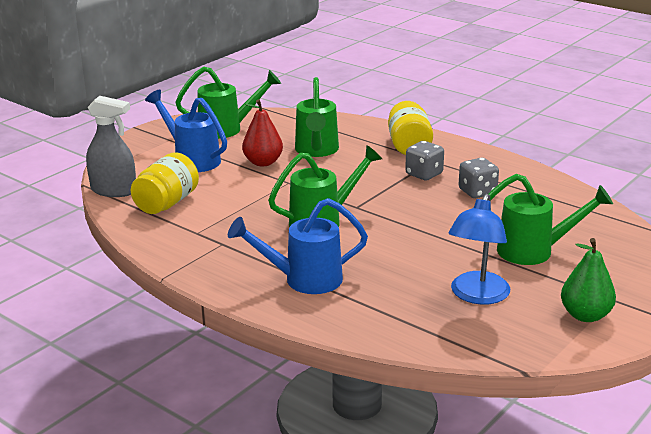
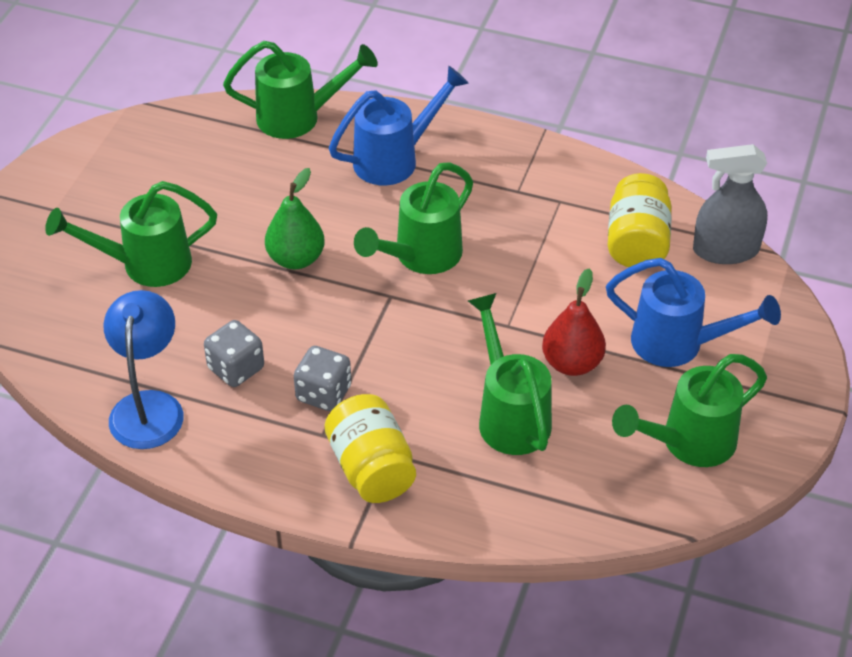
camera: 160 degrees right, 20 degrees up
blue lamp [448,194,510,305] -> blue lamp moved to [103,290,184,449]
green pear [561,238,616,322] -> green pear moved to [265,168,325,269]
none -> green watering can [223,41,378,139]

